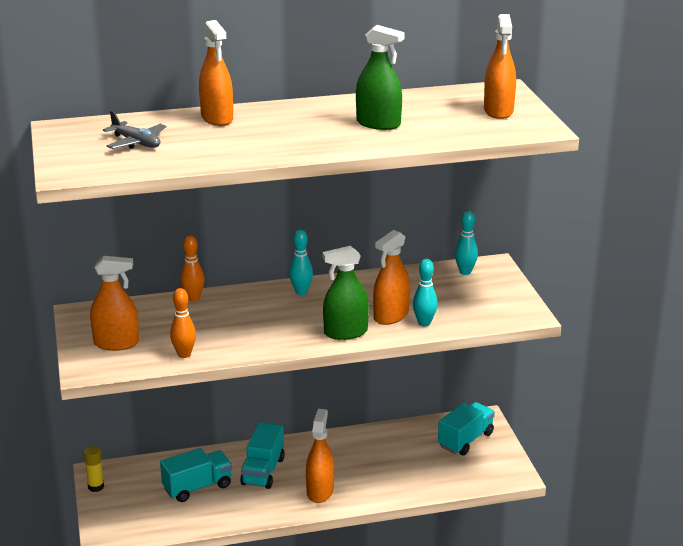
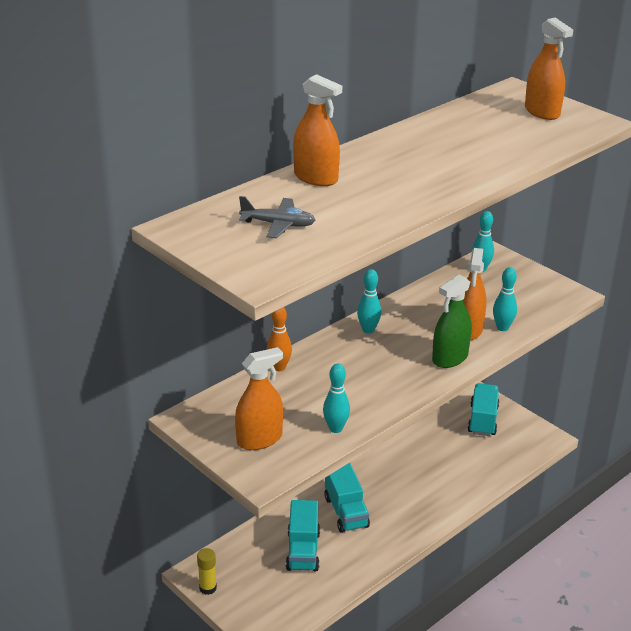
camera: 30 degrees left, 5 degrees up
turquoise truck [160,448,232,502] -> turquoise truck turned 150 degrees clockwise [286,500,320,571]
orange bowling pin [170,288,196,358] -> turquoise bowling pin [323,364,350,433]
orange spray bottle [306,409,334,503] -> none
green spray bottle [356,25,405,130] -> none

